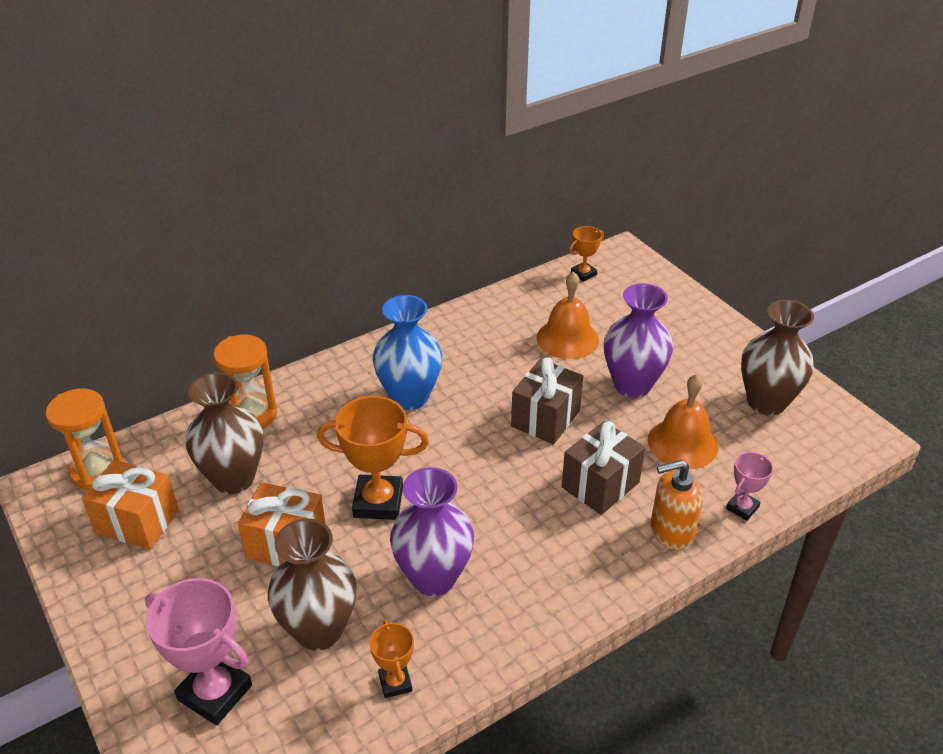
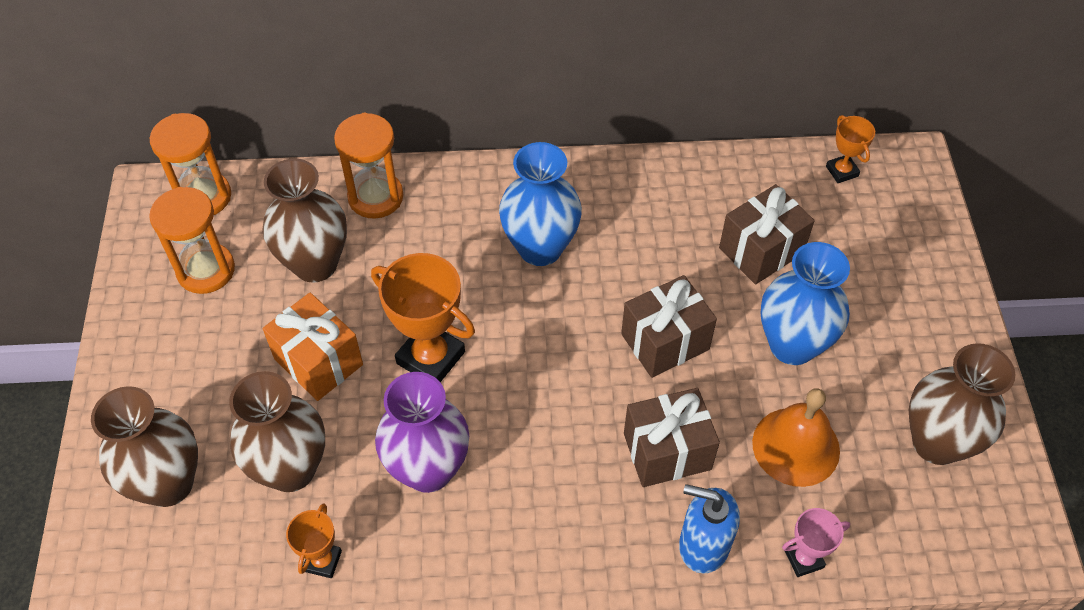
camera: 30 degrees right, 15 degrees up
orange gift [82,460,179,550] -> orange hourglass [149,187,235,294]
pink trophy [145,578,252,725] -> brown vase [91,386,198,507]
orange bell [537,271,599,359] -> brown gift [719,184,815,284]
orange trophy [569,226,604,282] -> orange trophy turned 75 degrees clockwise [826,115,875,183]
purple vase [604,283,673,398] -> blue vase [761,242,850,365]
orange soap dispenser [651,460,703,550] -> blue soap dispenser [679,484,740,574]

